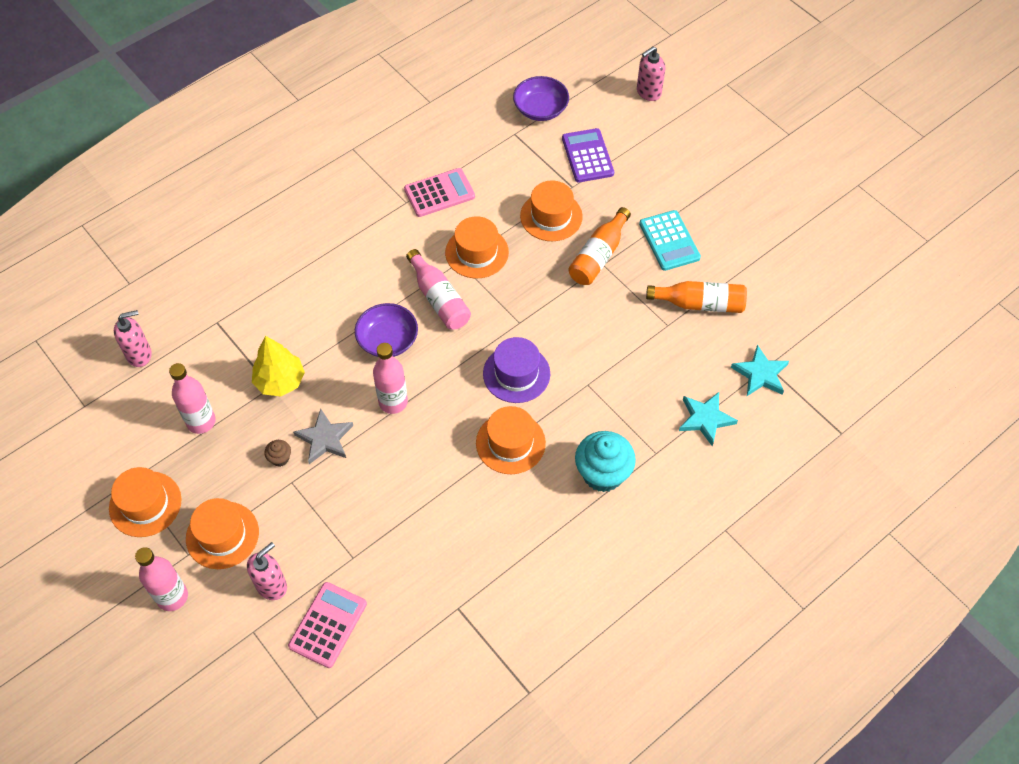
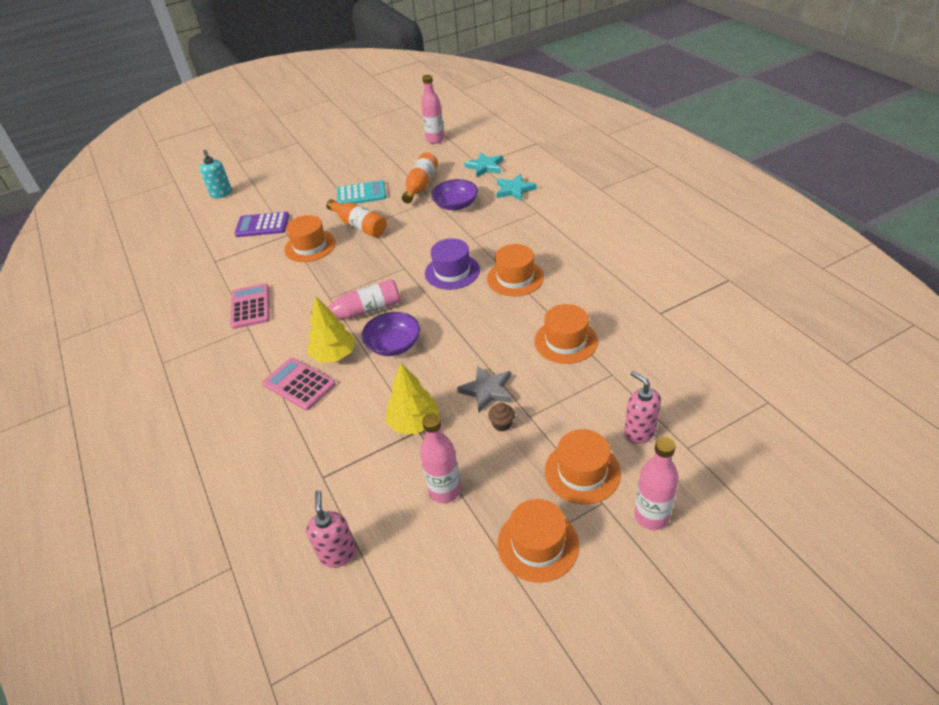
camera: 75 degrees left, 15 degrees down
pink calculator [288,582,367,668] -> pink calculator moved to [262,358,336,410]
pink bottle [373,343,408,414] -> pink bottle moved to [421,75,444,144]
orange hat [445,216,509,278] -> orange hat moved to [534,304,598,364]
purple bowl [513,76,569,121] -> purple bowl moved to [431,179,478,210]
turquoise cupcake [575,431,636,492] -> none
pink soap dispenser [637,47,665,101] -> turquoise soap dispenser [200,150,232,199]
none -> yellow tree [307,296,356,363]

